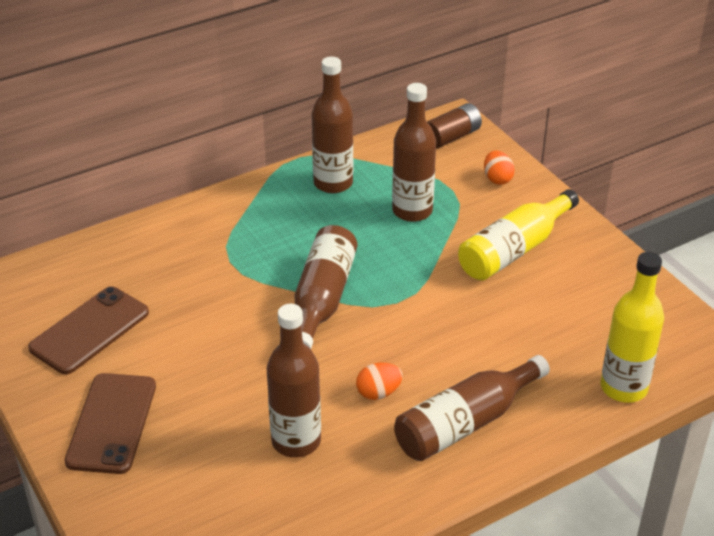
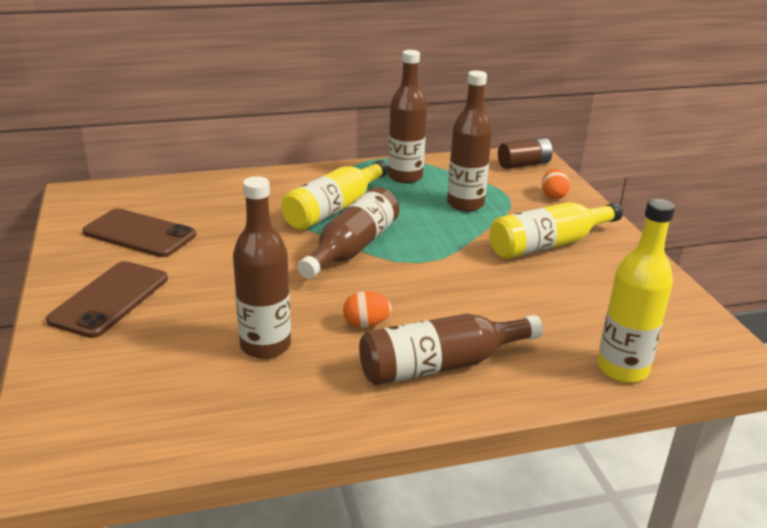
camera: 15 degrees right, 10 degrees down
brown phone [28,286,149,374] -> brown phone turned 60 degrees clockwise [83,208,196,257]
none -> yellow bottle [281,160,389,230]

